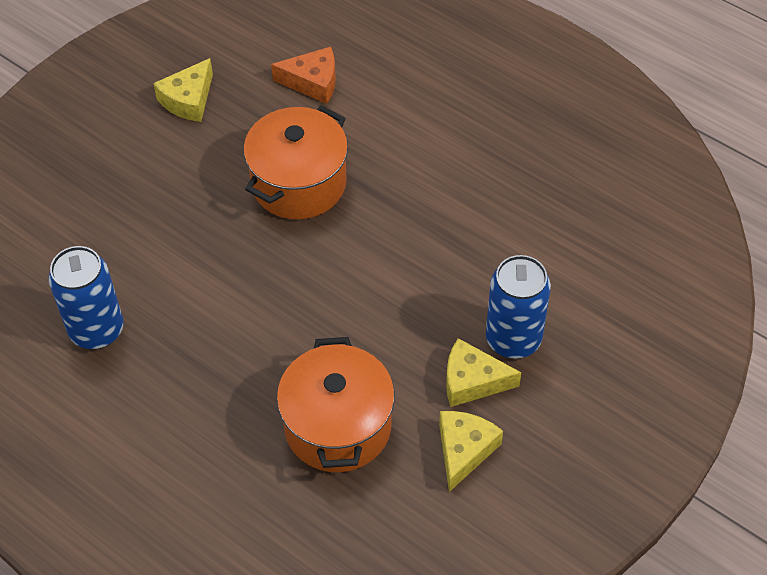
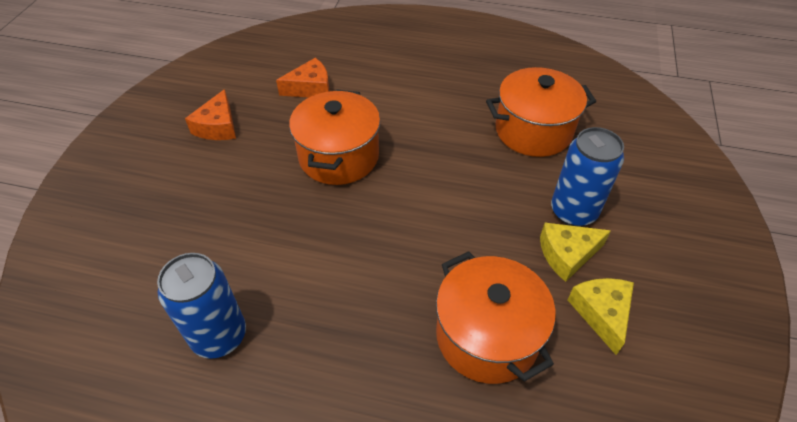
camera: 25 degrees left, 5 degrees down
yellow cheese [153,58,213,122] -> orange cheese [185,89,236,140]
none -> orange pot [486,67,596,157]

